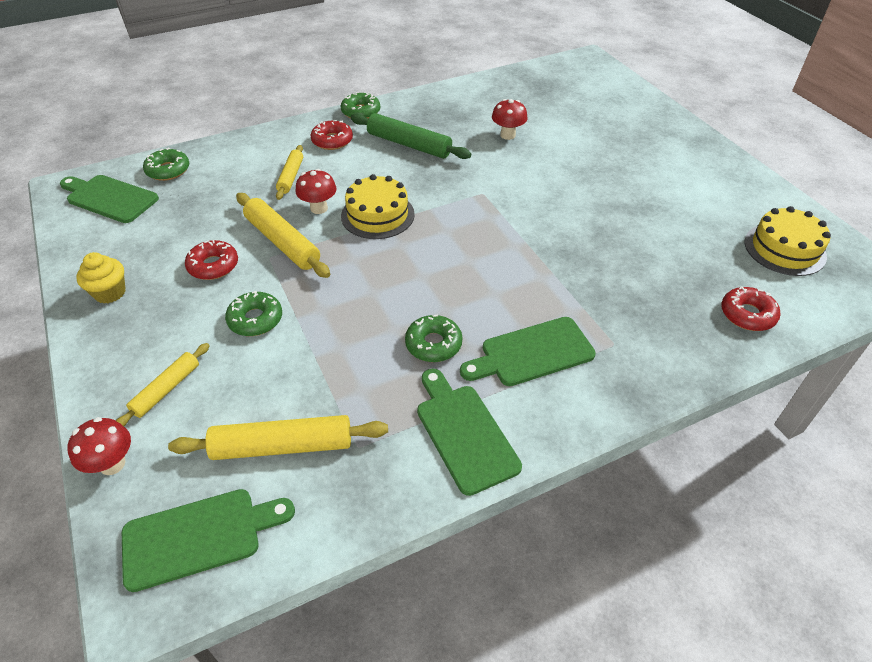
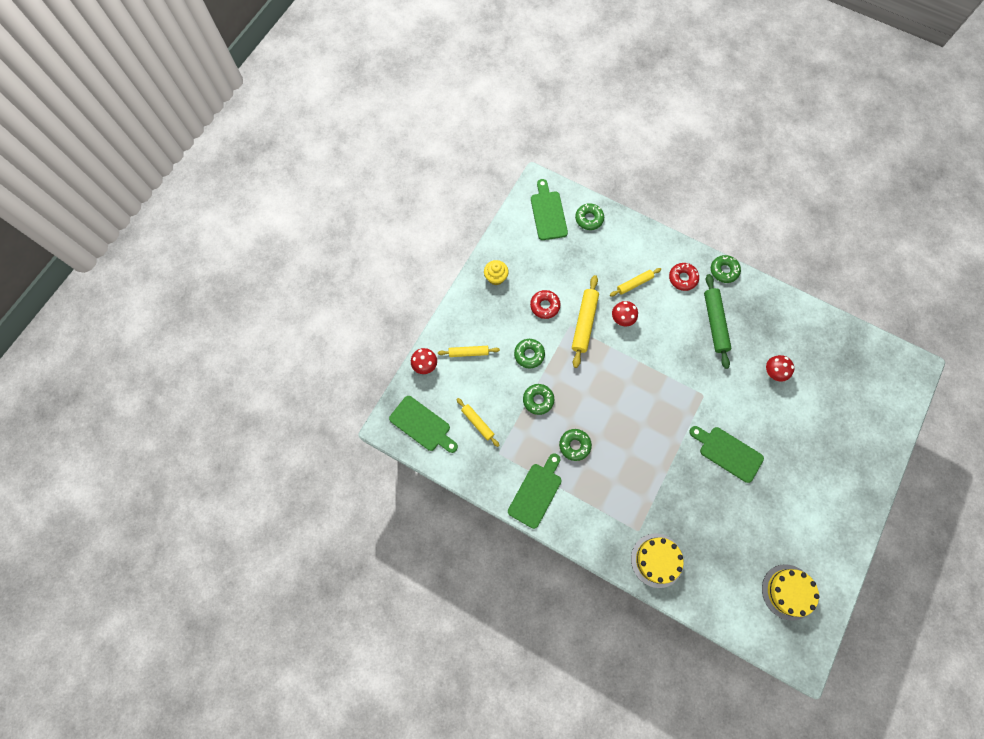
camera: 55 degrees right, 25 degrees up
yellow rolling pin [168,415,388,460] -> yellow rolling pin [456,398,500,447], size x0.61
yellow cake [341,174,415,239] -> yellow cake moved to [631,533,684,588]
green cutting board [460,317,596,386] -> green cutting board moved to [689,426,764,483]
red donut [721,286,780,331] -> none
none -> green donut [523,384,555,415]

